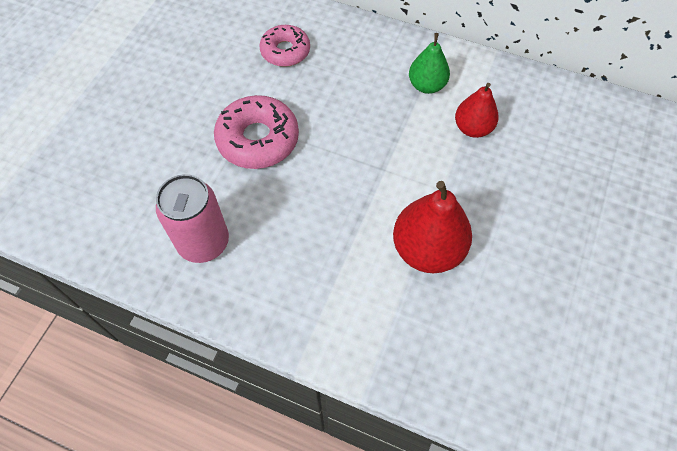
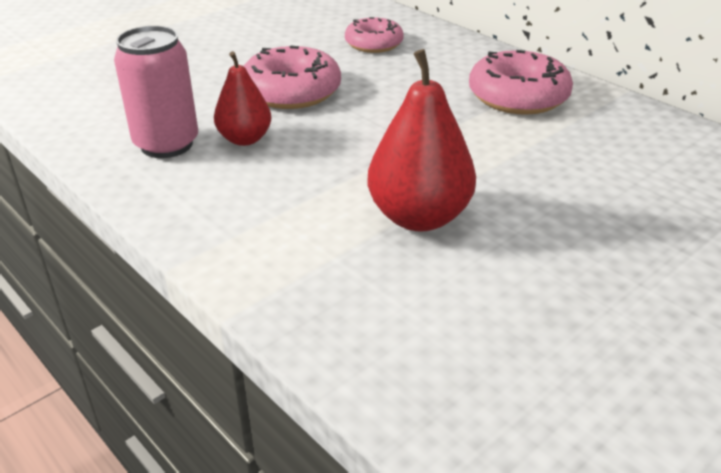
camera: 25 degrees right, 25 degrees down
green pear [409,33,450,94] -> pink donut [469,50,573,115]
red pear [455,83,499,138] -> red pear moved to [214,51,271,146]

